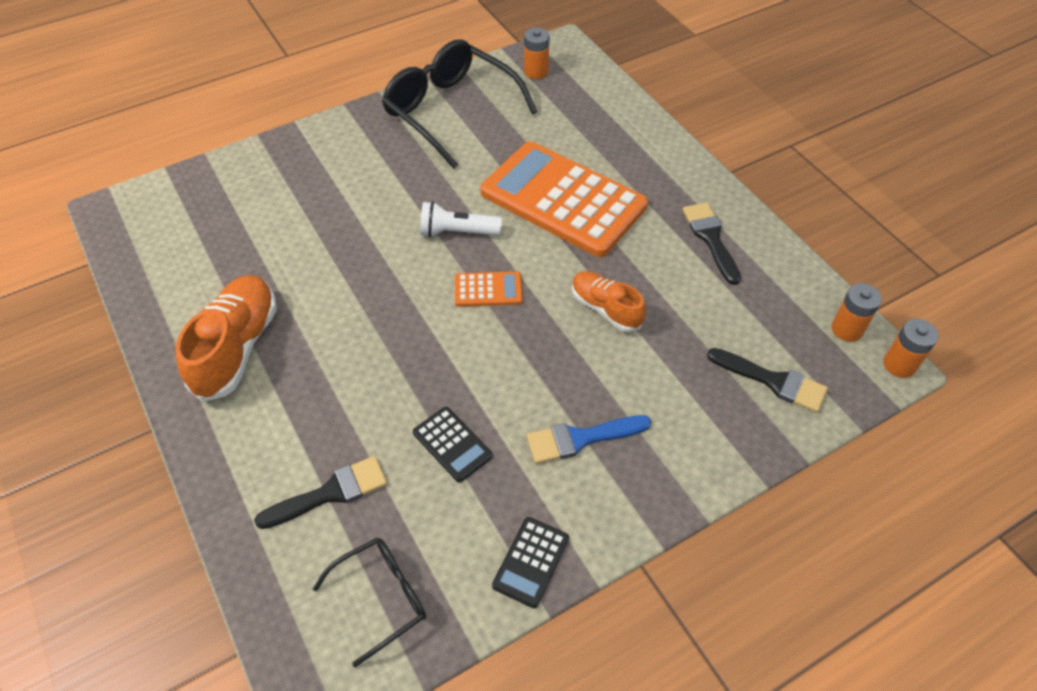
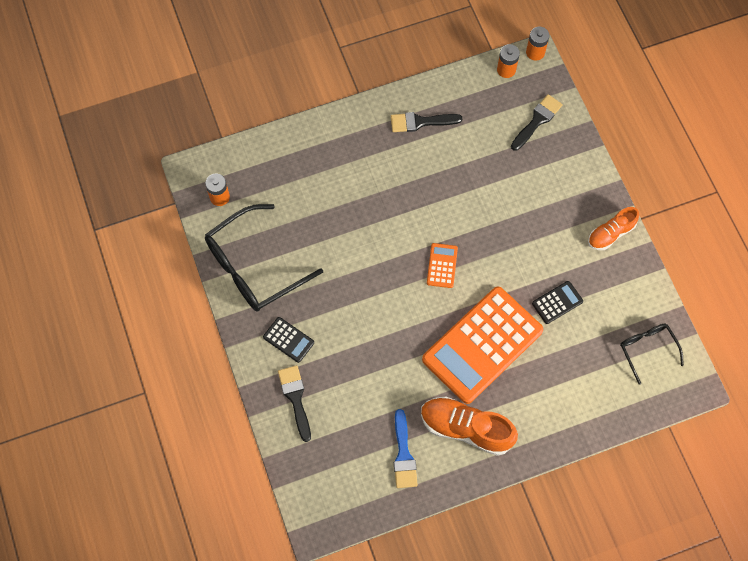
camera: 80 degrees left, 15 degrees up
black brush [254,456,387,529] -> black brush moved to [278,365,311,442]
white flashlight [420,201,502,237] -> none
orange calculator [480,141,648,257] -> orange calculator moved to [422,287,543,404]
black calculator [492,517,569,608] -> black calculator moved to [263,317,314,363]
blue brush [527,415,651,464] -> blue brush moved to [394,409,418,488]
orange shoe [572,271,646,332] -> orange shoe moved to [588,207,639,250]

